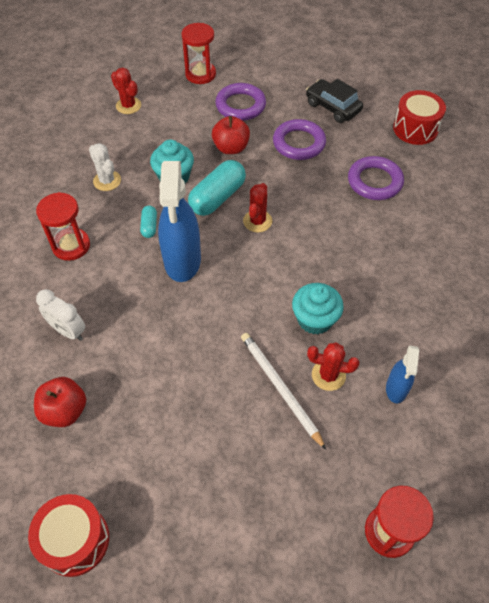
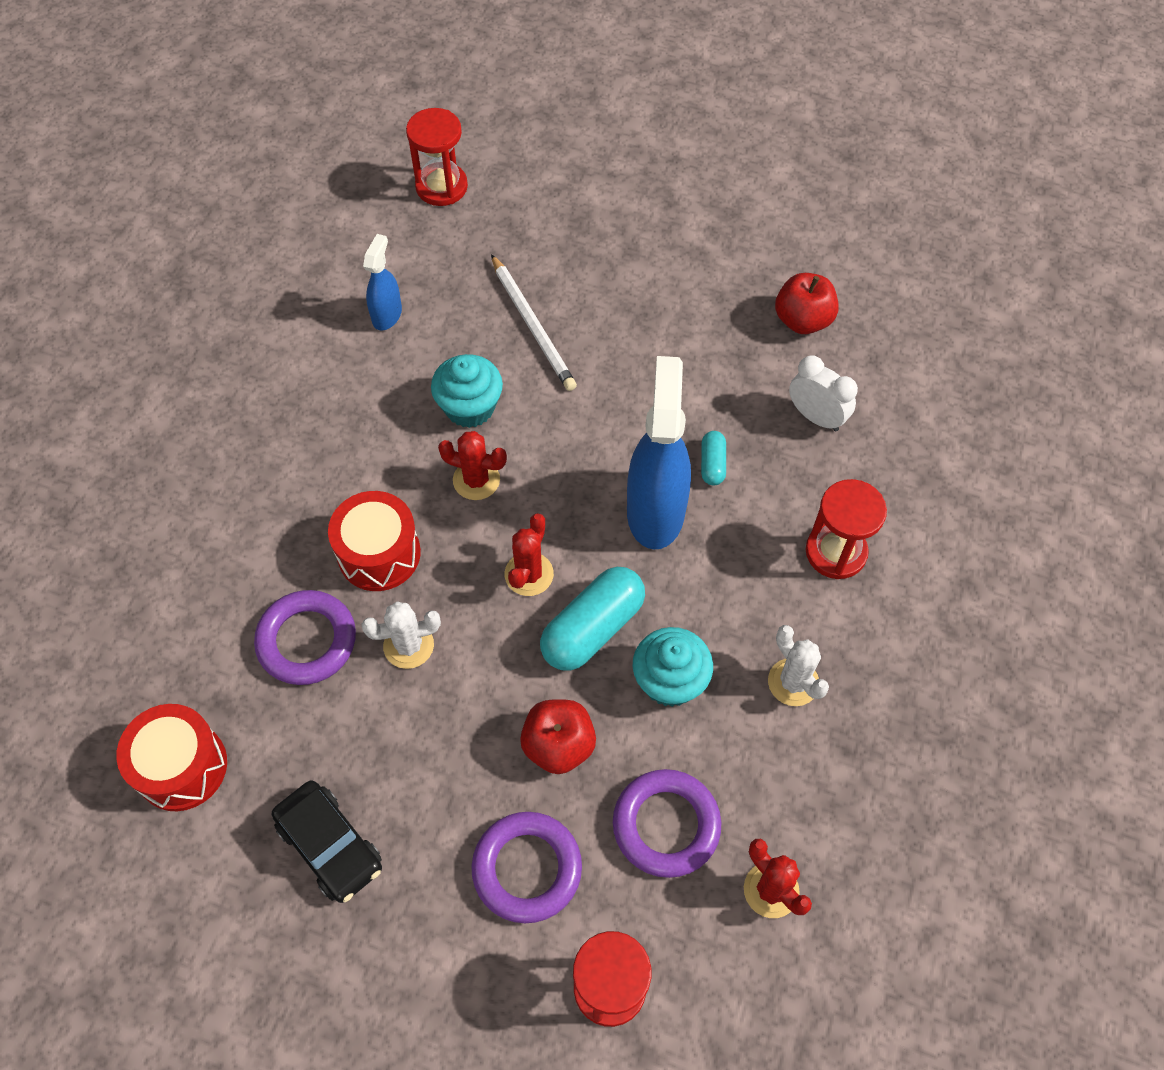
camera: 175 degrees left, 5 degrees up
red drum [28,494,109,577] -> red drum moved to [328,491,421,591]
turquoise capsule [140,205,157,238] -> turquoise capsule moved to [701,431,726,485]
purple ring [273,119,326,160] -> purple ring moved to [613,769,721,878]
red cactus [307,342,360,391] -> red cactus moved to [438,431,507,500]
none -> white cactus [362,601,441,669]

